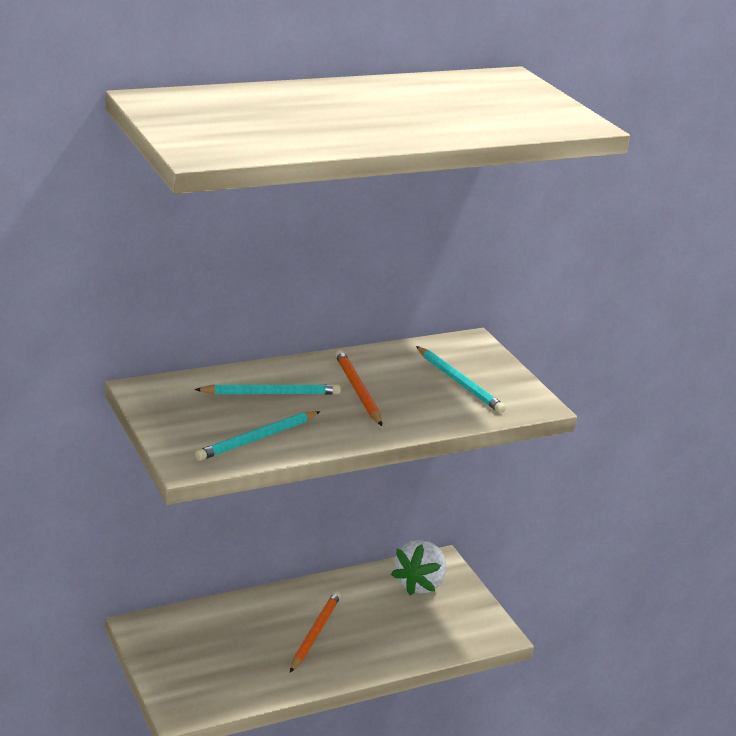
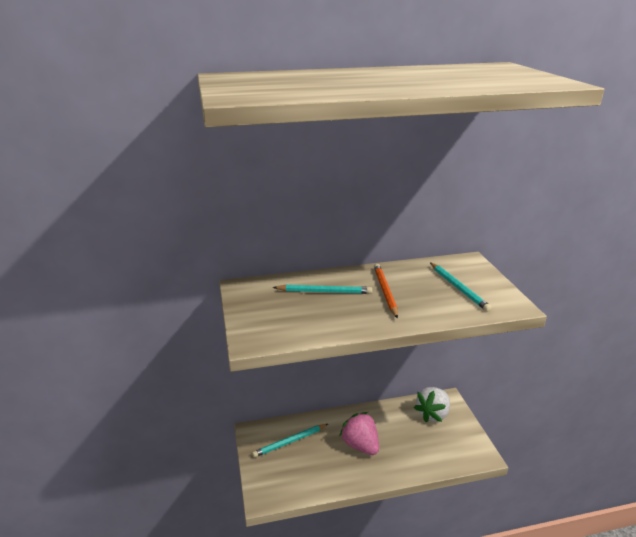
camera: 15 degrees right, 0 degrees up
turquoise pencil [195,411,320,461] -> turquoise pencil moved to [252,424,328,458]
orange pencil [290,591,341,673] -> pink strawberry [339,412,379,455]

